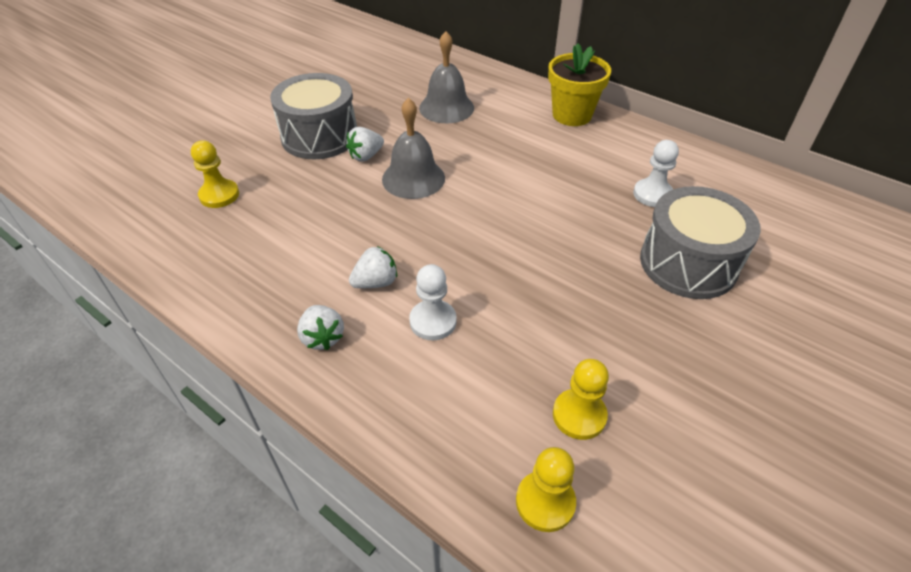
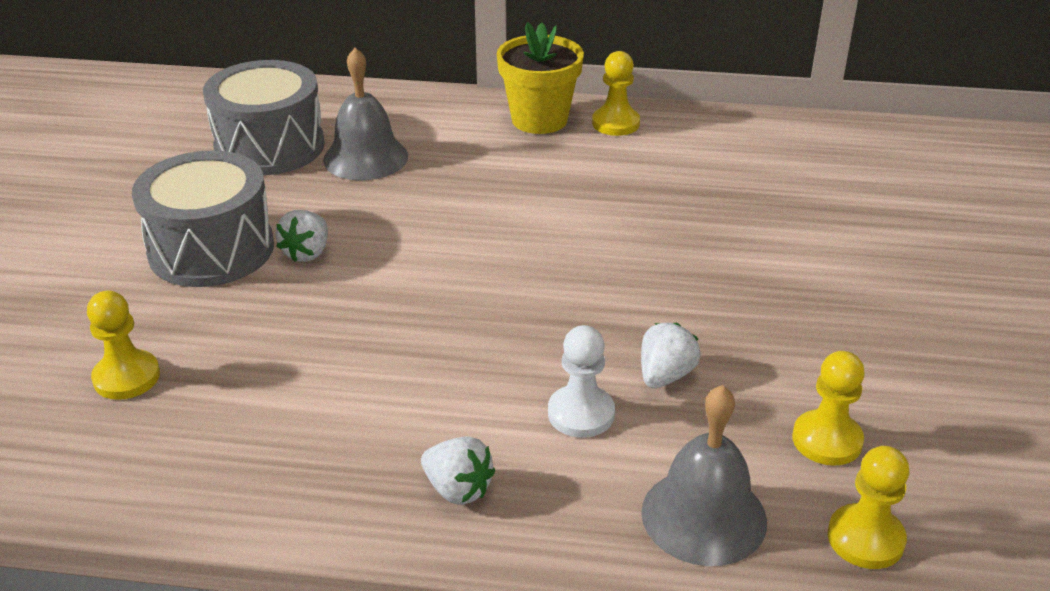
camera: 30 degrees left, 10 degrees down
white strawberry [349,246,397,288] -> white strawberry moved to [641,323,701,388]
grey bell [382,98,445,199] -> grey bell moved to [641,385,767,566]
white pawn [633,140,679,207] -> none
grey drum [640,186,761,299] -> grey drum moved to [203,60,325,175]
none -> yellow pawn [592,51,640,136]

